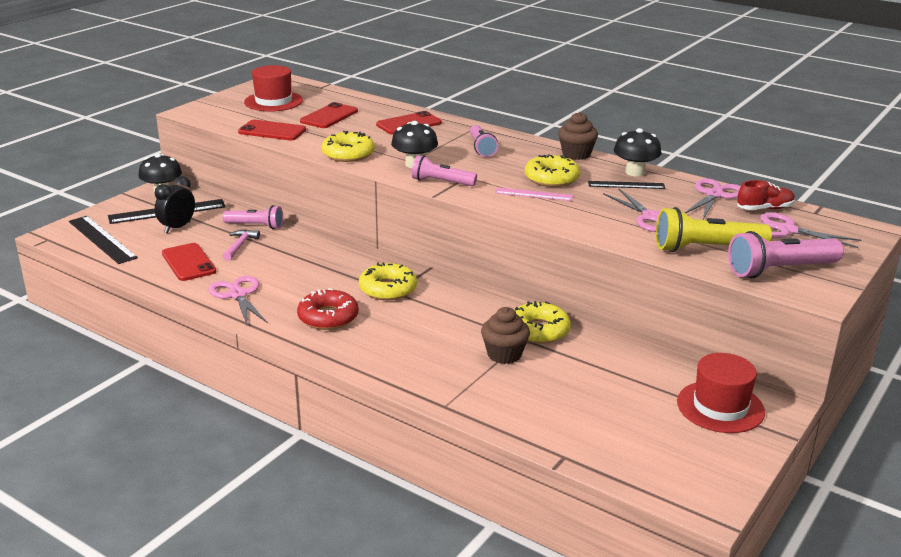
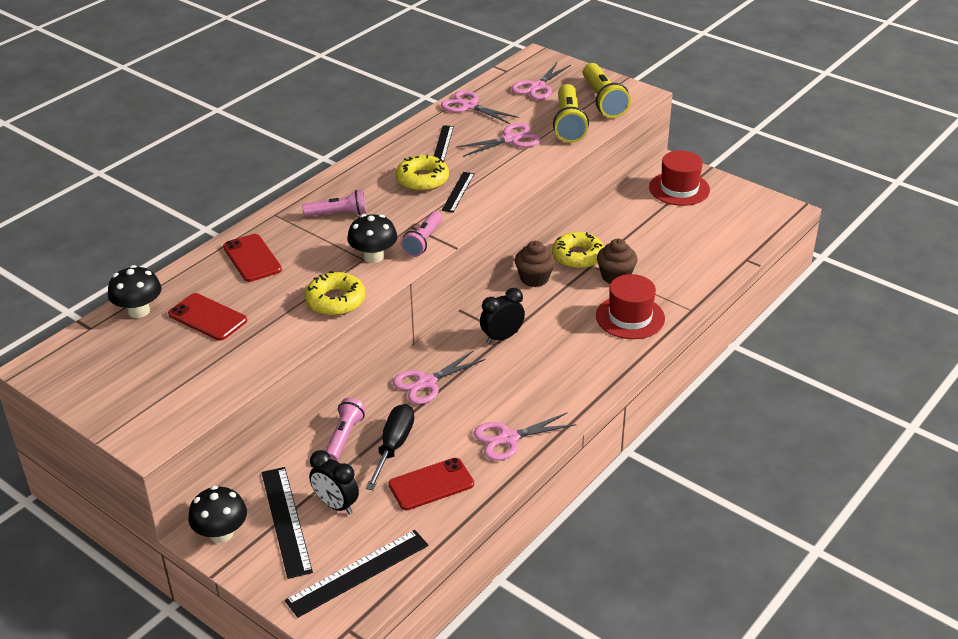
camera: 85 degrees left, 10 degrees up
pink hammer [223,229,260,261] -> black screwdriver [366,404,414,490]
red phone [238,120,306,140] -> none
red hat [244,65,303,112] -> red hat moved to [596,274,665,339]
red donut [297,288,359,330] -> none
yellow donut [359,262,417,300] -> black clock [480,288,525,344]
pink ruler [495,188,573,201] -> black ruler [442,172,475,213]
brown cupcake [558,112,598,160] -> brown cupcake moved to [515,241,555,287]
black mushroom [614,128,662,176] -> black mushroom moved to [108,265,161,318]
pink flashlight [728,231,844,278] -> yellow flashlight [583,63,631,118]
red shoe [737,180,795,210] -> none
none -> pink scissors [393,350,486,404]

